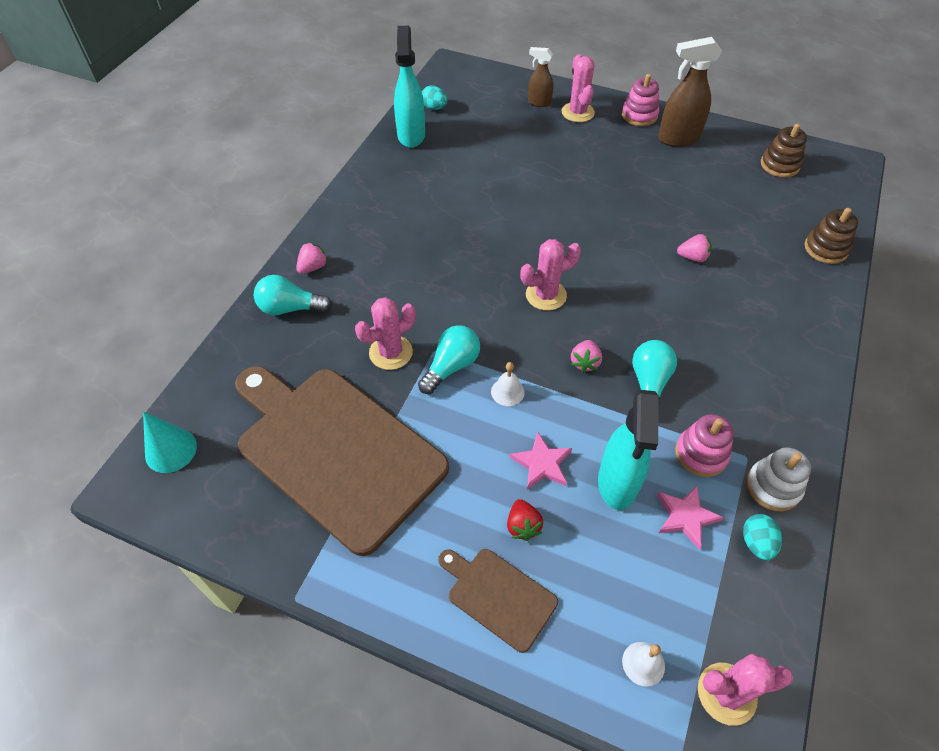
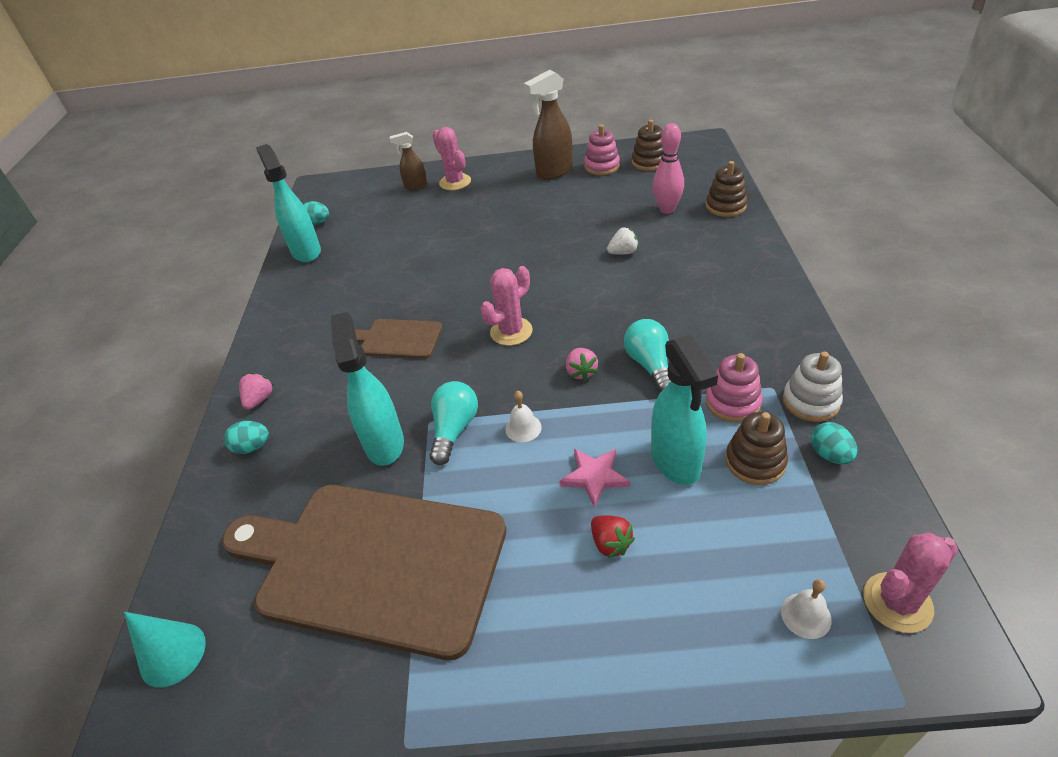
camera: 20 degrees left, 10 degrees down
turquoise light bulb [254,275,332,315] -> turquoise egg [224,421,269,454]
pink cactus [355,297,416,370] -> turquoise spray bottle [331,312,404,466]
brown cutting board [438,549,558,653] -> brown cutting board moved to [355,319,443,359]
pink stacking toy [622,74,659,126] -> pink stacking toy moved to [584,124,620,175]
pink star [657,485,724,549] -> brown stacking toy [725,412,788,485]
pink strawberry [677,234,712,262] -> white strawberry [607,227,639,255]
none -> pink bowling pin [653,123,684,214]

